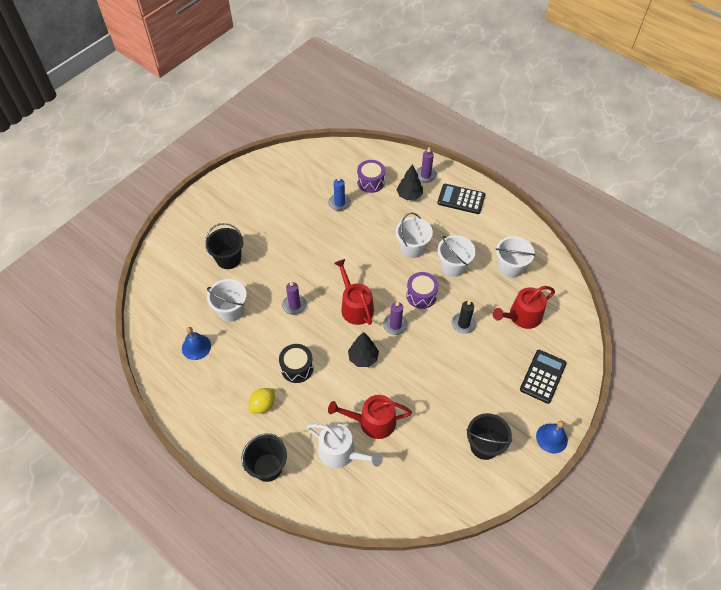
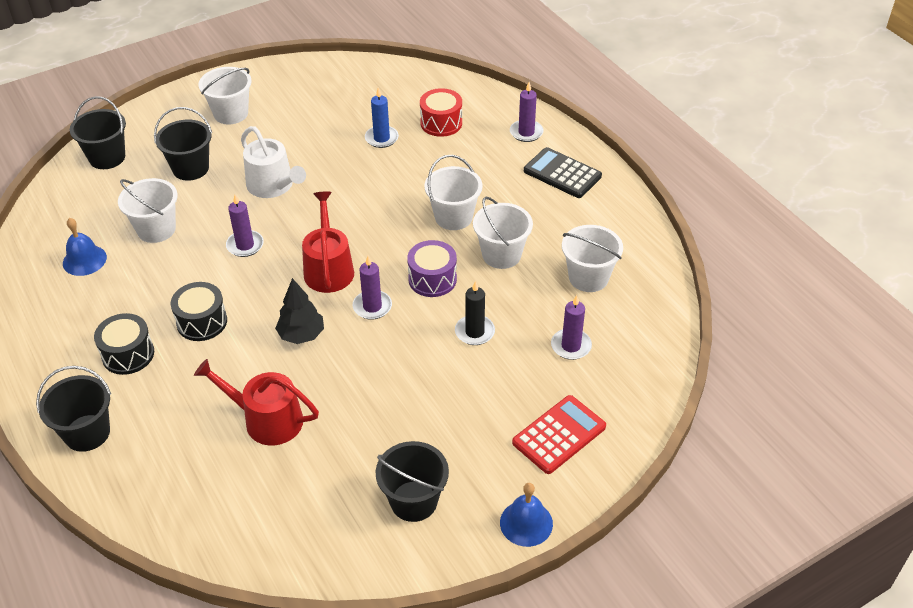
camera: 20 degrees right, 10 degrees down
yellow lemon [249,388,275,414] -> black drum [94,313,154,375]
white watering can [307,423,383,468] -> white watering can moved to [241,126,306,198]
purple drum [357,160,385,193] -> red drum [420,88,462,137]
black tree [397,164,423,200] -> none
red watering can [493,286,555,329] -> purple candle [551,295,592,360]
black calculator [520,350,567,404] -> red calculator [512,395,606,474]
none -> black bucket [70,96,126,169]
none -> white bucket [199,67,252,124]

